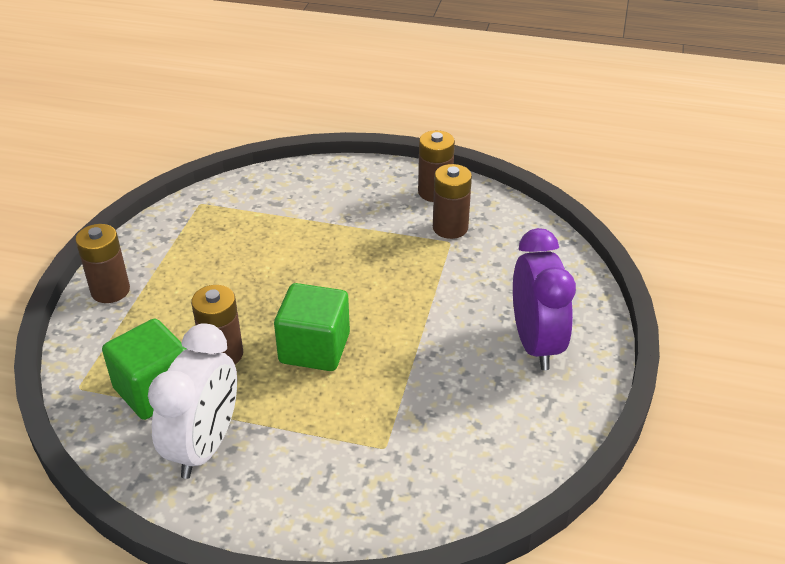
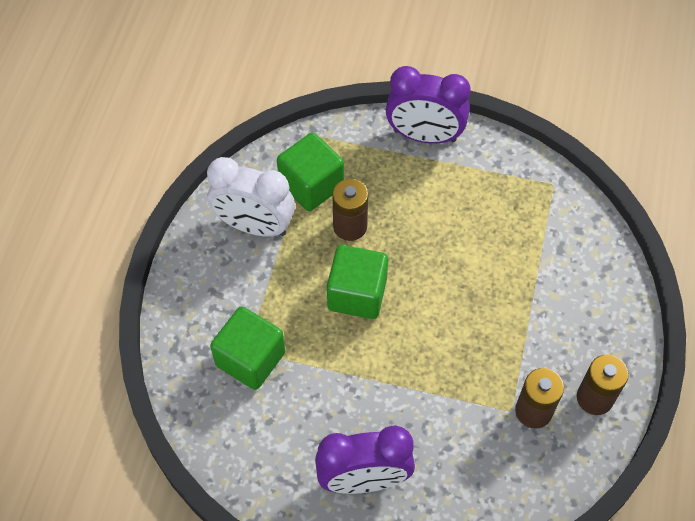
camera: 90 degrees right, 20 degrees up
brown battery [75,224,130,303] -> purple clock [386,66,470,143]
none -> green cube [210,306,285,390]

